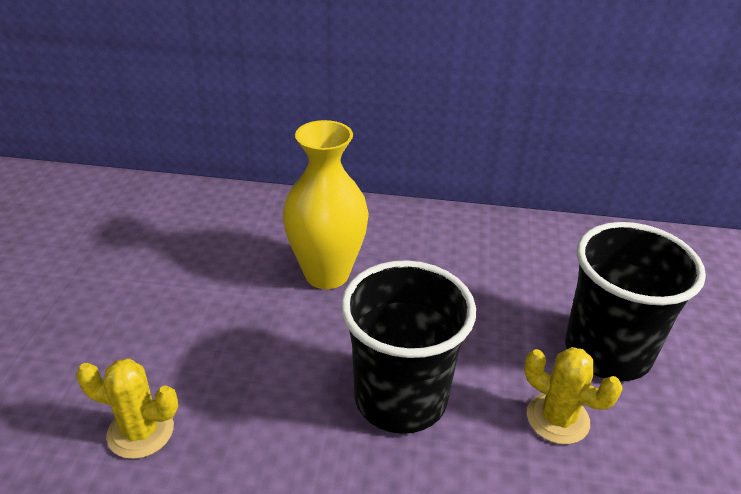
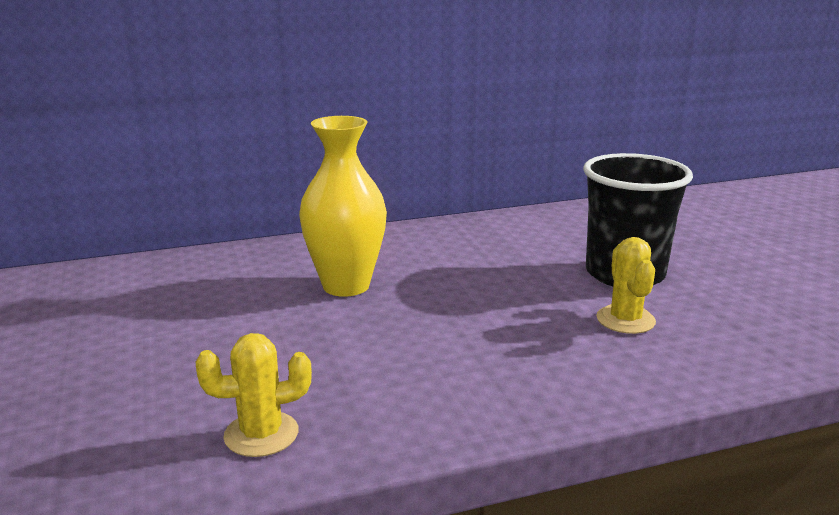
camera: 25 degrees left, 15 degrees down
black cup [341,260,476,434] -> none
yellow cactus [524,347,623,444] -> yellow cactus turned 75 degrees clockwise [596,237,656,334]

